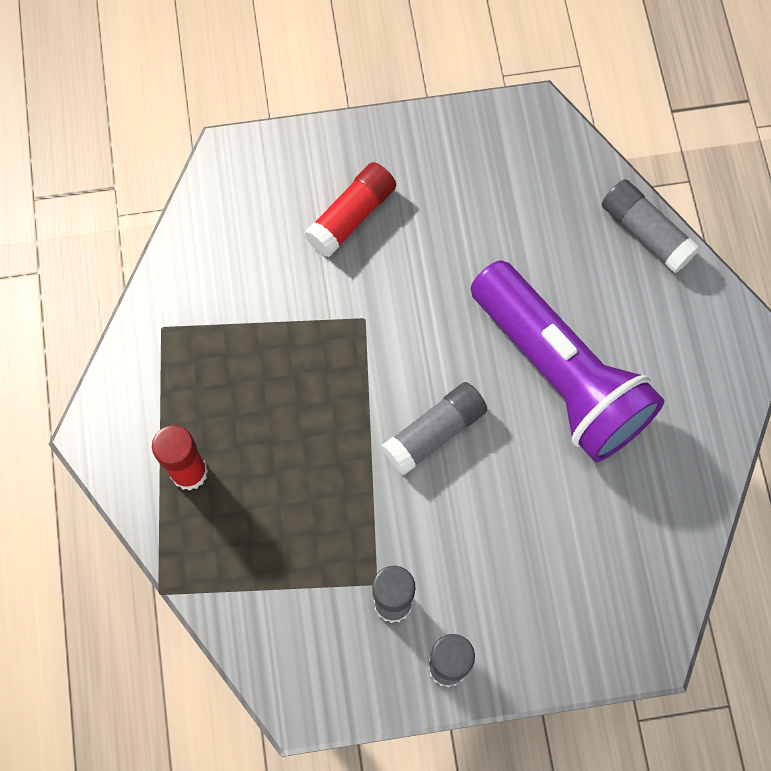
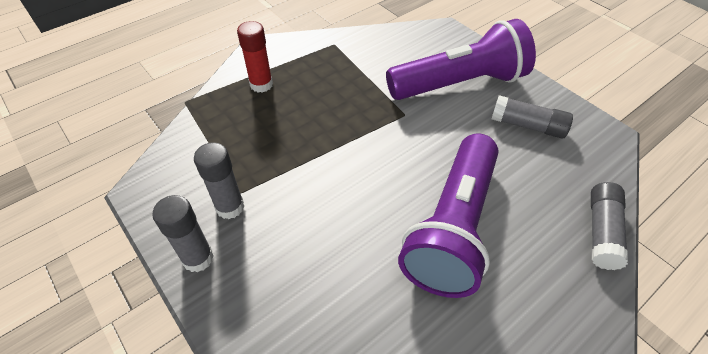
camera: 60 degrees right, 20 degrees down
red glue stick [304,162,396,257] -> purple flashlight [386,19,536,100]
grey glue stick [381,382,487,475] -> grey glue stick moved to [491,95,573,138]

